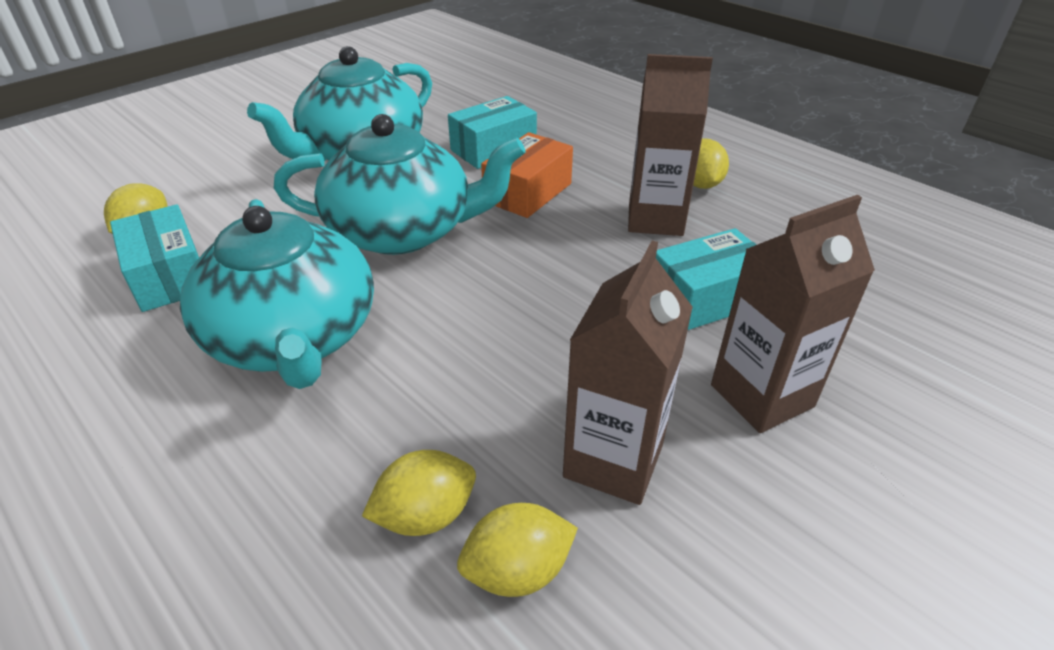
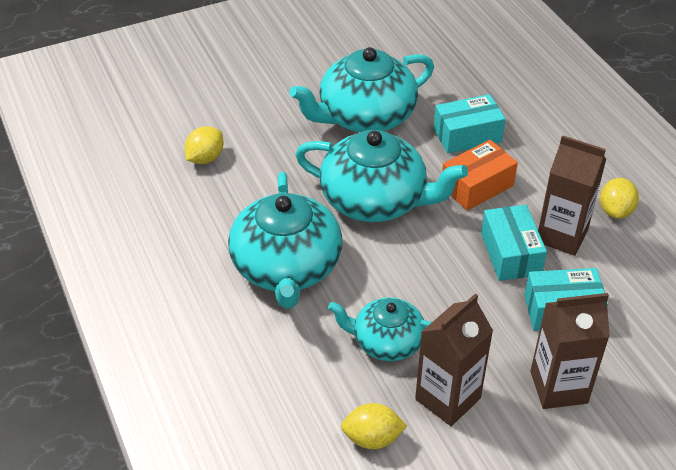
camera: 20 degrees right, 5 degrees up
turquoise box [110,204,199,312] -> turquoise box moved to [481,205,547,281]
yellow lemon [362,450,476,536] -> none
none -> turquoise teapot [328,297,432,361]

